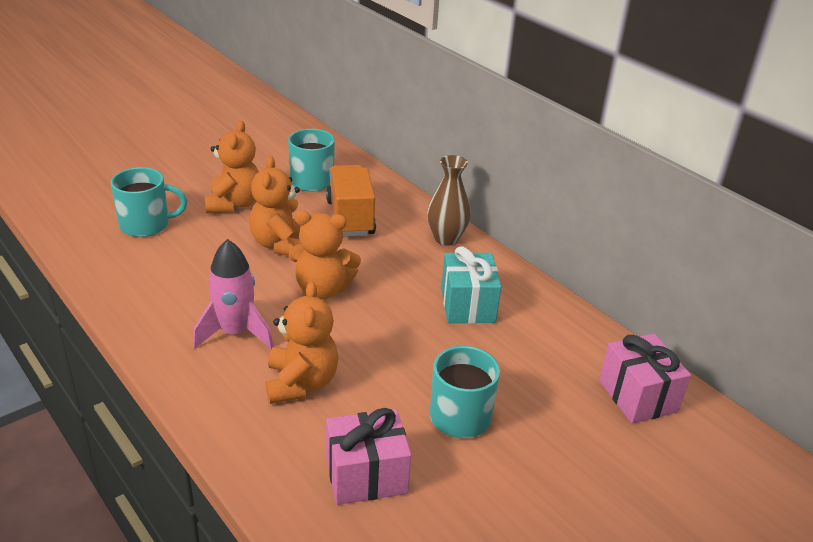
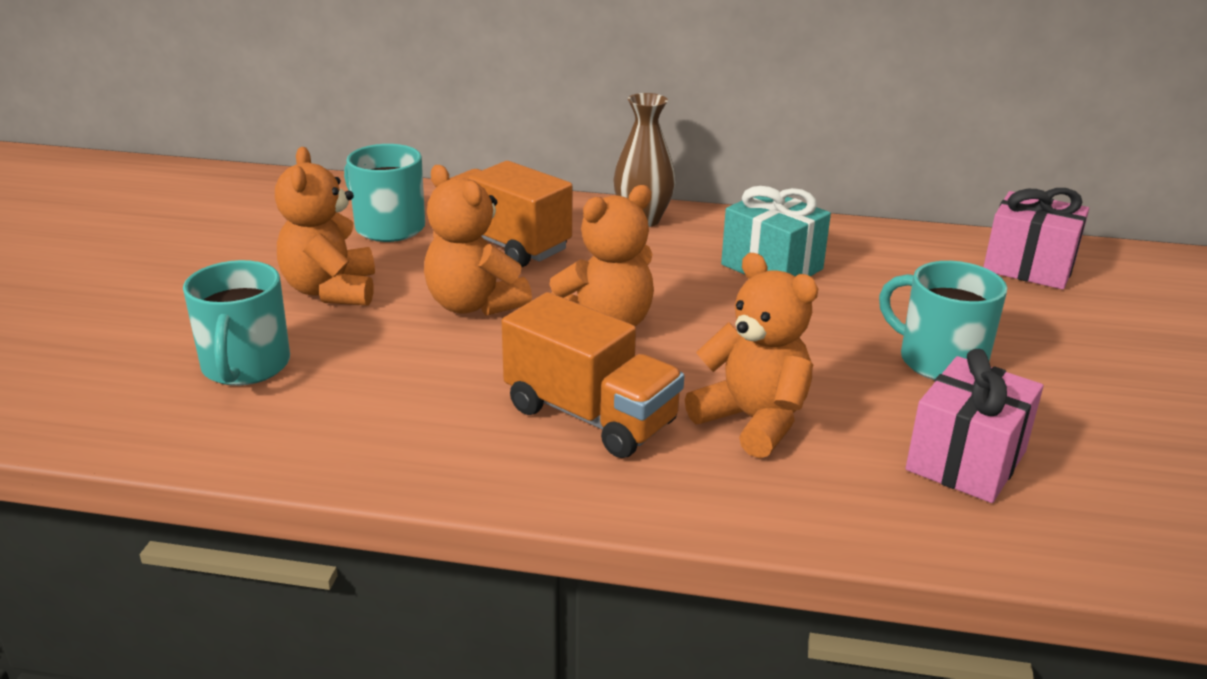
camera: 40 degrees left, 5 degrees down
turquoise mug [111,167,187,237] -> turquoise mug turned 135 degrees clockwise [183,260,290,386]
pink rocket [193,239,273,349] -> orange truck [501,292,684,458]
orange teddy bear [205,121,259,213] -> orange teddy bear turned 150 degrees counterclockwise [275,147,375,306]

